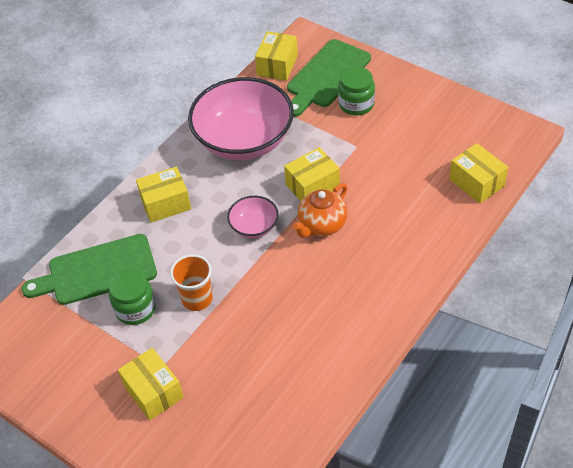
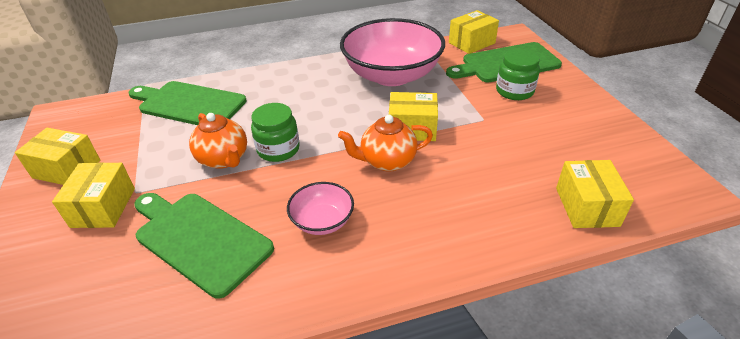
camera: 35 degrees right, 10 degrees down
green jar [109,270,156,325] -> green jar moved to [251,103,300,162]
yellow box [136,166,191,223] -> yellow box moved to [15,128,101,185]
orange cup [170,254,213,311] -> orange teapot [189,113,247,169]
pink bowl [227,196,278,238] -> pink bowl moved to [287,182,354,235]
none -> green cutting board [134,193,274,299]

